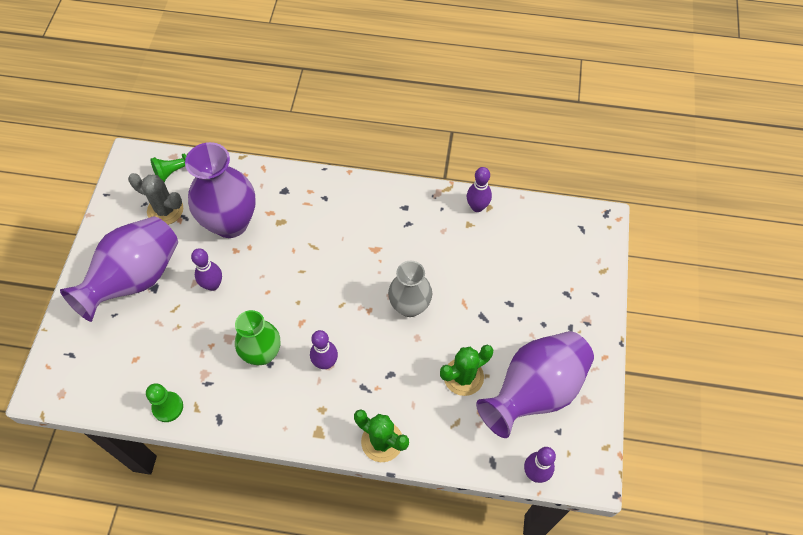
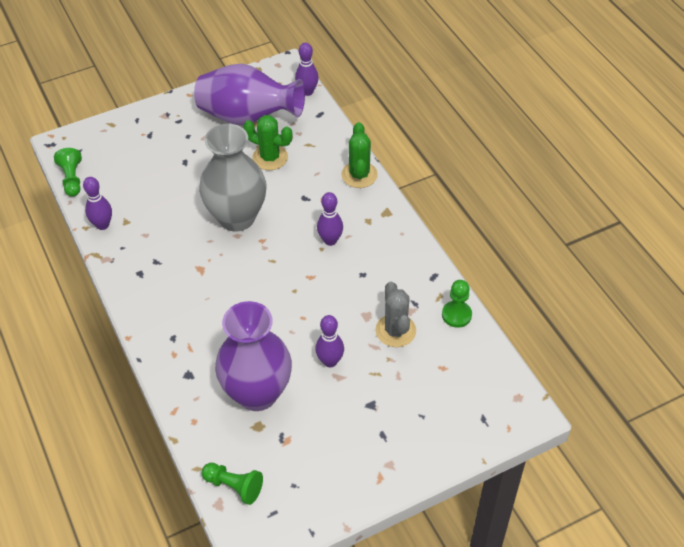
camera: 125 degrees left, 10 degrees down
purple vase [60,216,178,322] -> none
grey cactus [128,173,183,225] -> grey cactus moved to [375,282,416,347]
green vase [235,310,280,365] -> none
grey vase [388,261,432,317] -> grey vase [199,124,266,232], size x1.56
none -> green pawn [54,148,82,197]

